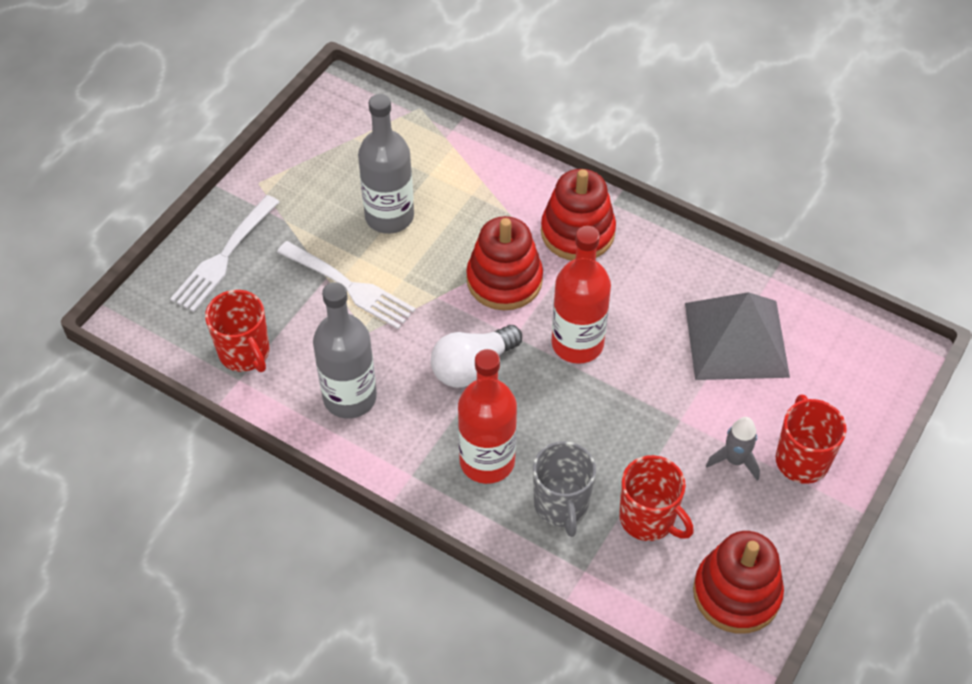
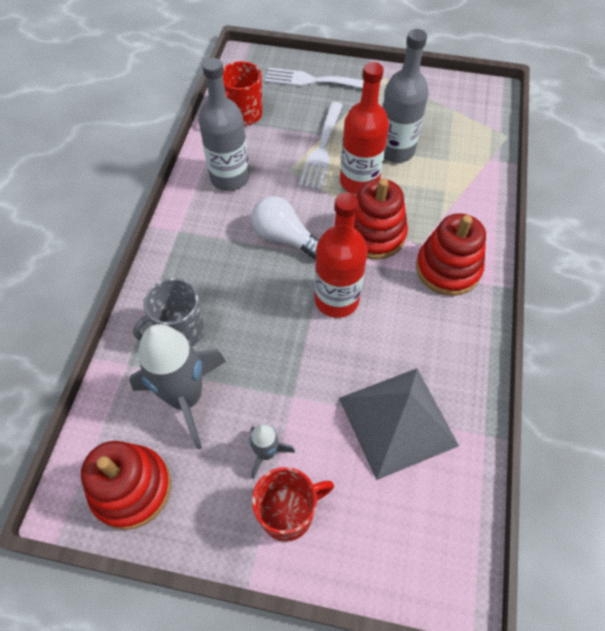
camera: 70 degrees right, 5 degrees up
red bottle [458,349,517,484] -> red bottle moved to [340,62,389,195]
red mug [619,455,694,541] -> grey rocket [129,324,226,450]

